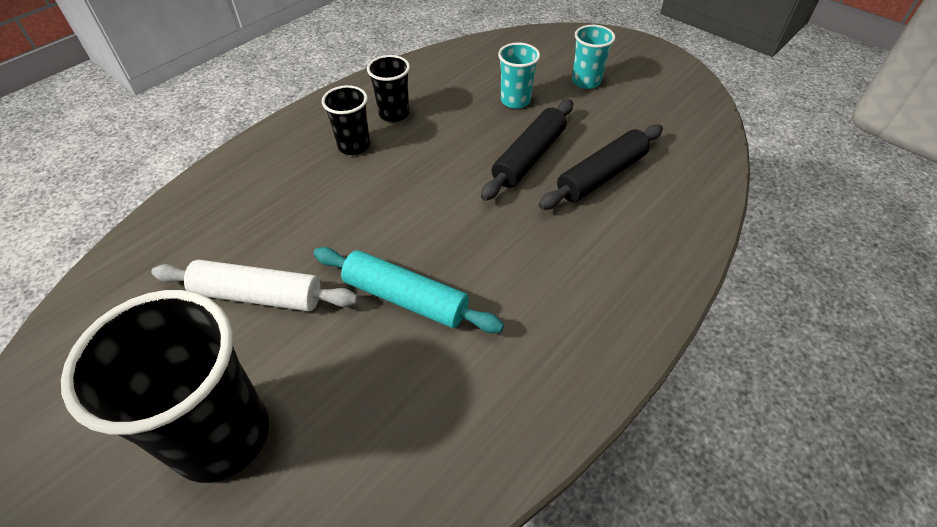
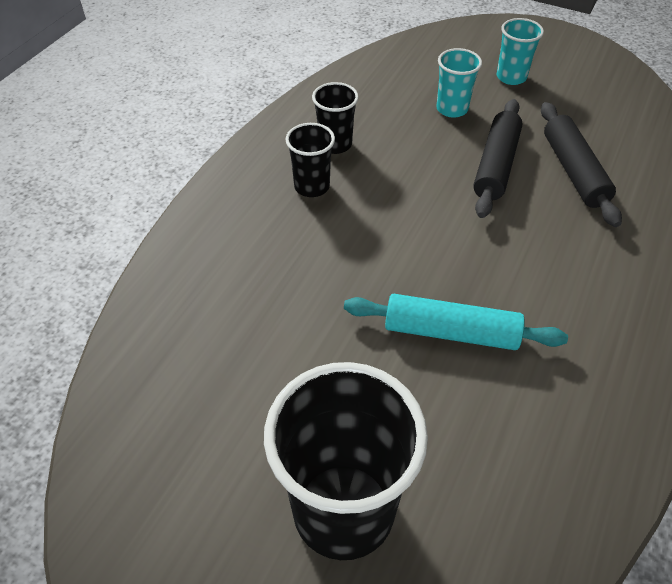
camera: 15 degrees left, 0 degrees up
white rolling pin [151,260,358,311] -> none
black rolling pin [539,124,663,210] -> black rolling pin turned 45 degrees counterclockwise [541,102,622,227]

